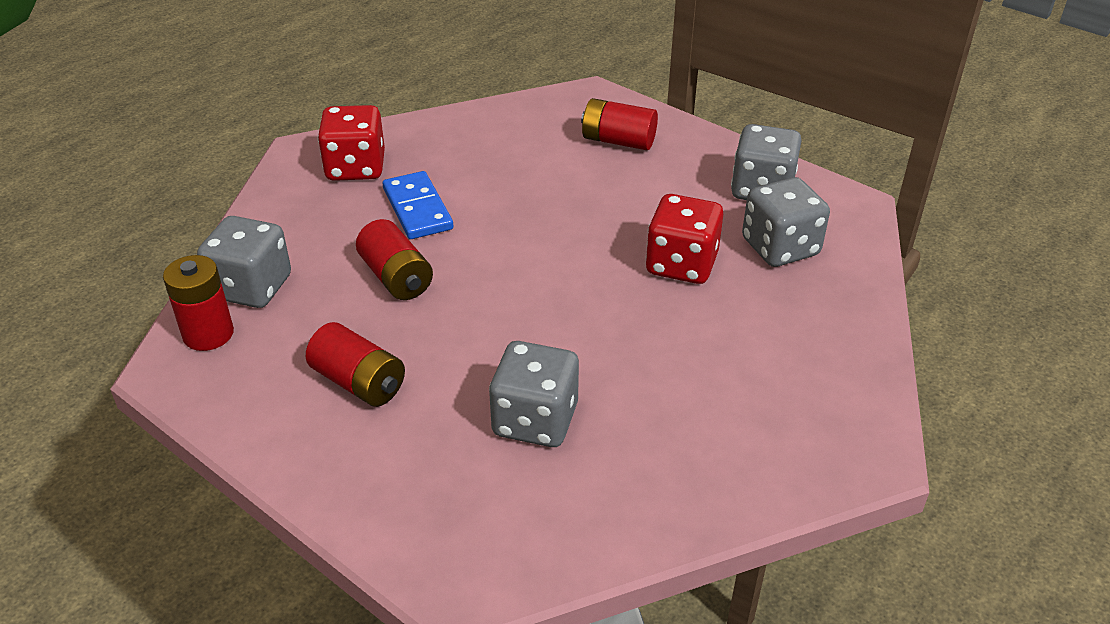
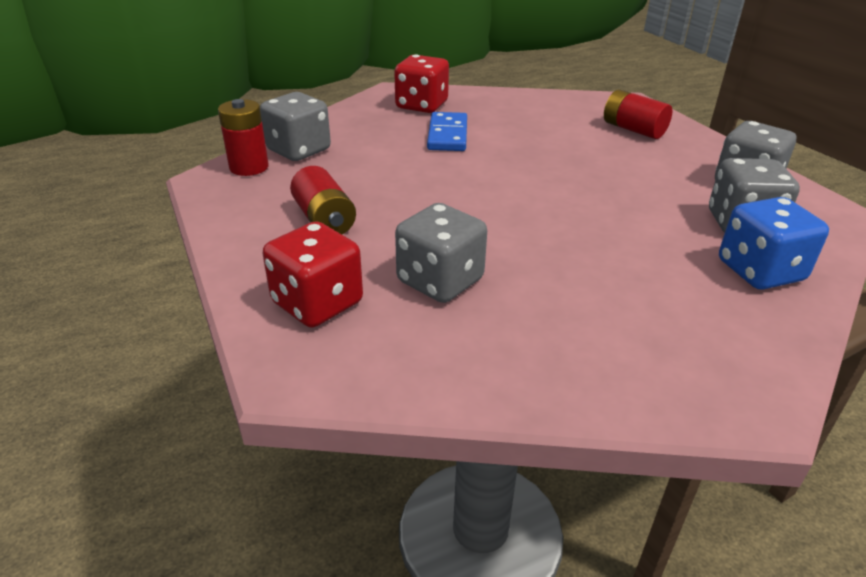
camera: 25 degrees right, 5 degrees down
red battery [356,219,433,300] -> none
red dice [646,194,723,284] -> red dice moved to [262,221,363,328]
none -> blue dice [719,197,829,290]

